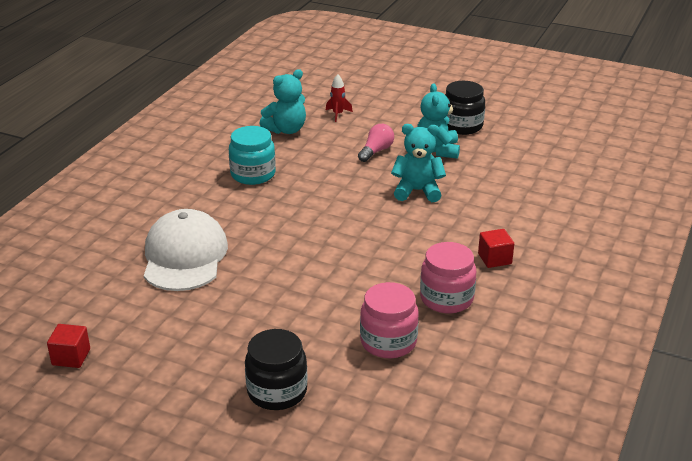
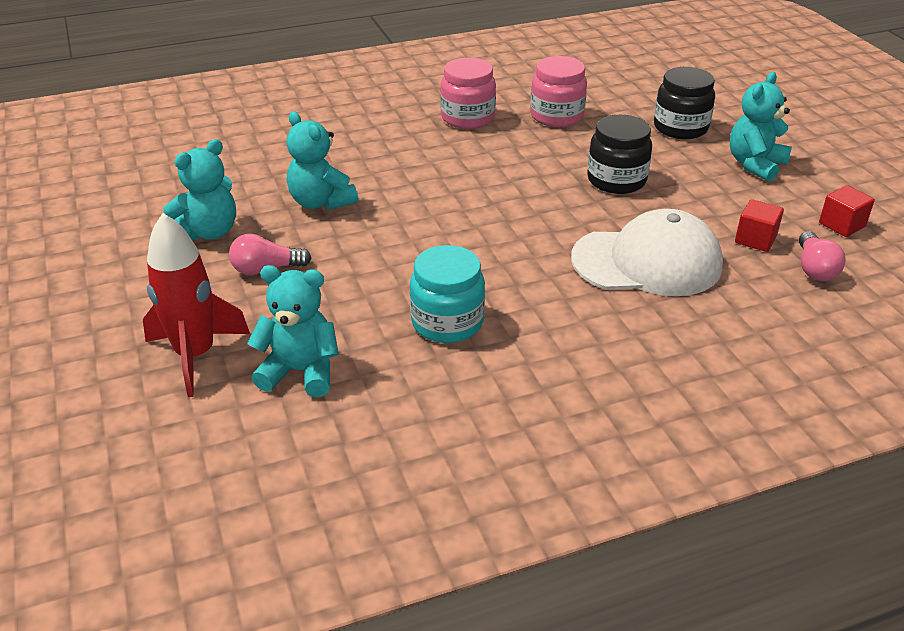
camera: 135 degrees left, 5 degrees up
white cap [144,209,228,291] -> white cap turned 135 degrees counterclockwise [571,209,723,296]
red rocket [326,74,353,122] -> red rocket [143,213,250,397], size x2.05
black jar [445,81,485,135] -> black jar moved to [587,115,652,194]
red cube [478,229,514,268] -> red cube moved to [735,199,784,252]
none -> turquoise teddy bear [730,72,792,182]
none -> pink light bulb [799,231,846,281]

